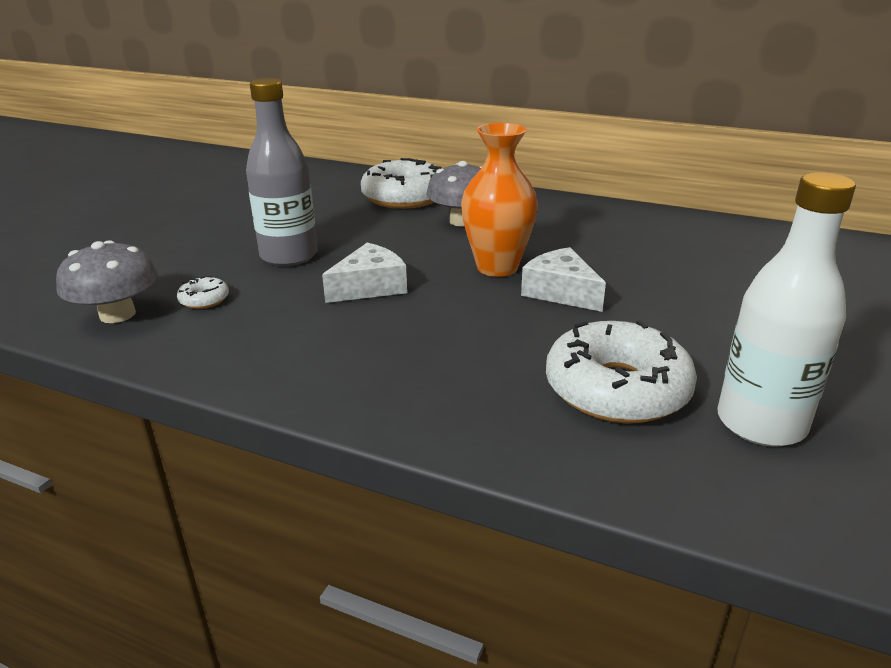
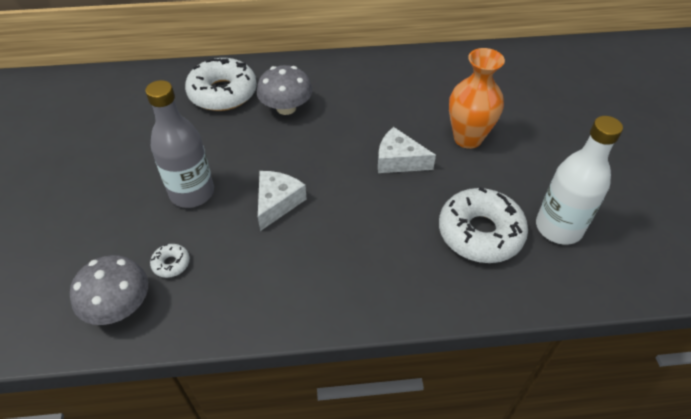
camera: 30 degrees left, 20 degrees up
orange vase [461,123,538,277] -> orange vase moved to [449,48,505,149]

